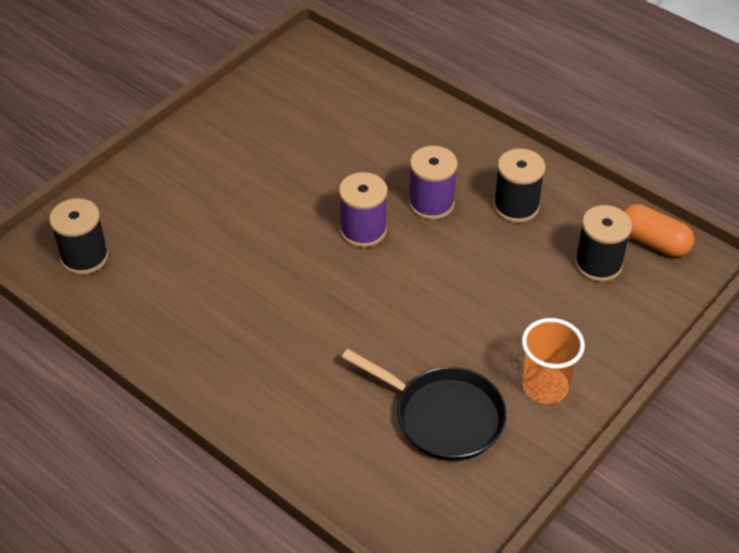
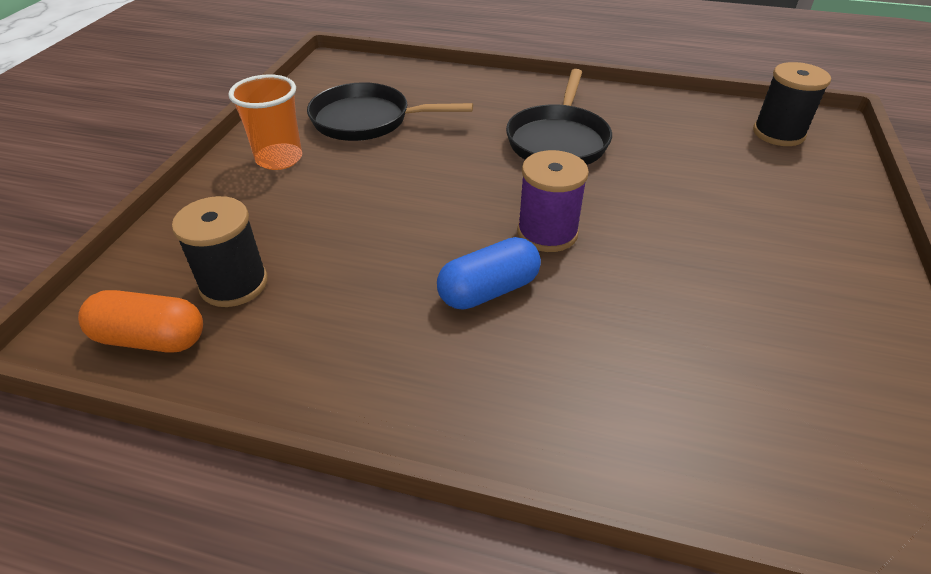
camera: 155 degrees right, 5 degrees down
purple spool [409,146,458,220] -> blue capsule [437,237,541,309]
black spool [493,148,545,223] -> none
none -> black pan [506,69,612,165]

